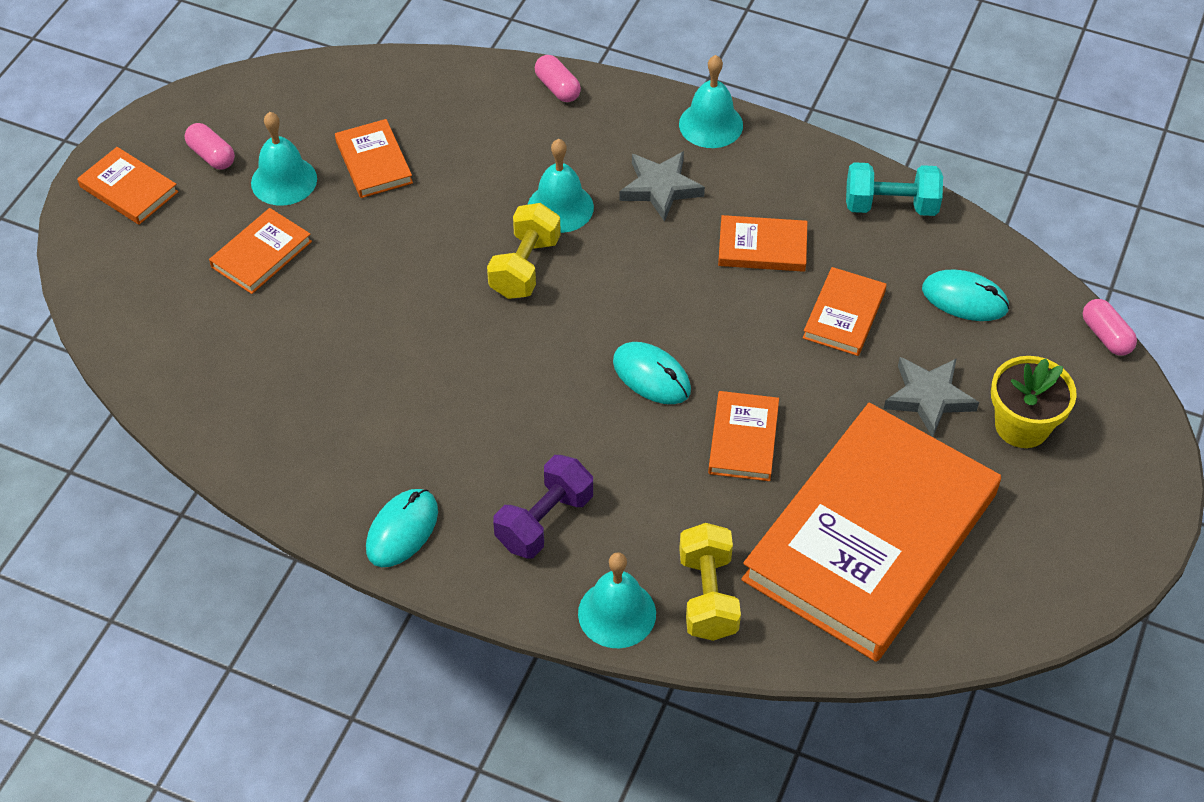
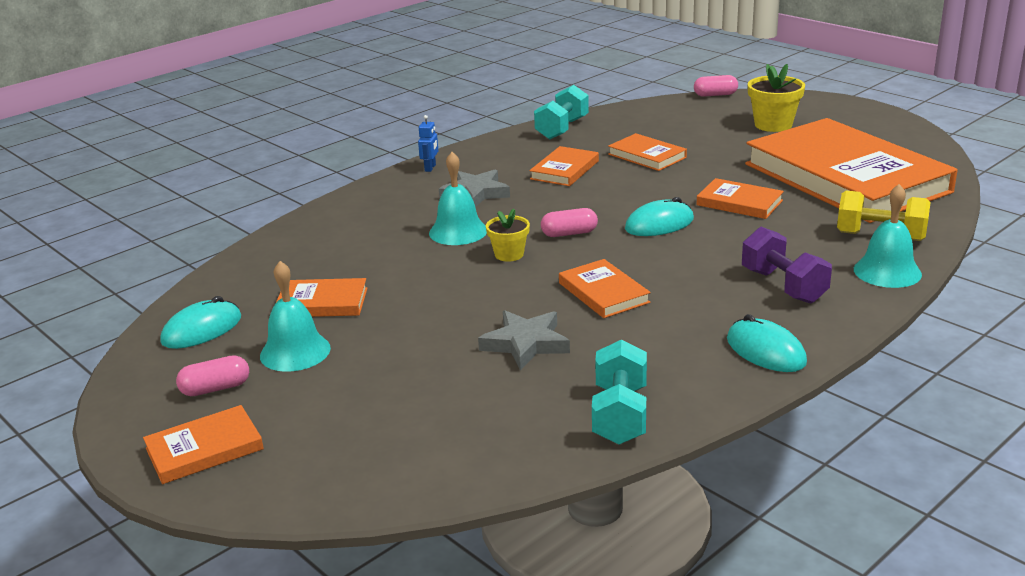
camera: 65 degrees left, 25 degrees down
orange book [209,208,312,294] -> orange book moved to [559,259,651,318]
yellow dumbbell [487,203,561,299] -> yellow flower pot [486,209,530,262]
pink capsule [535,55,581,102] -> pink capsule moved to [541,208,598,237]
turquoise bell [679,55,743,148] -> blue robot [418,115,438,172]
grey star [884,357,979,437] -> grey star moved to [478,310,570,370]
turquoise mouse [922,270,1010,321] -> turquoise mouse moved to [160,296,241,349]
none -> turquoise dumbbell [592,340,647,445]

